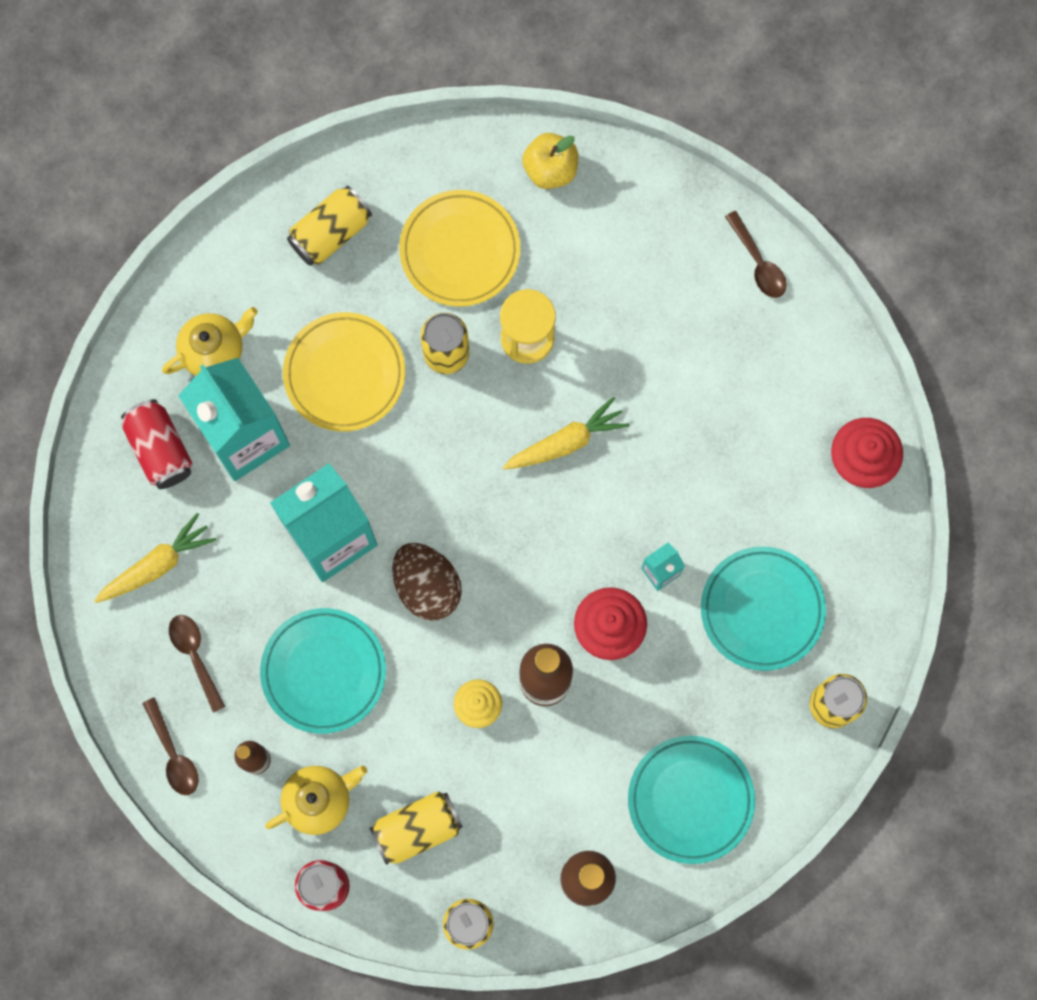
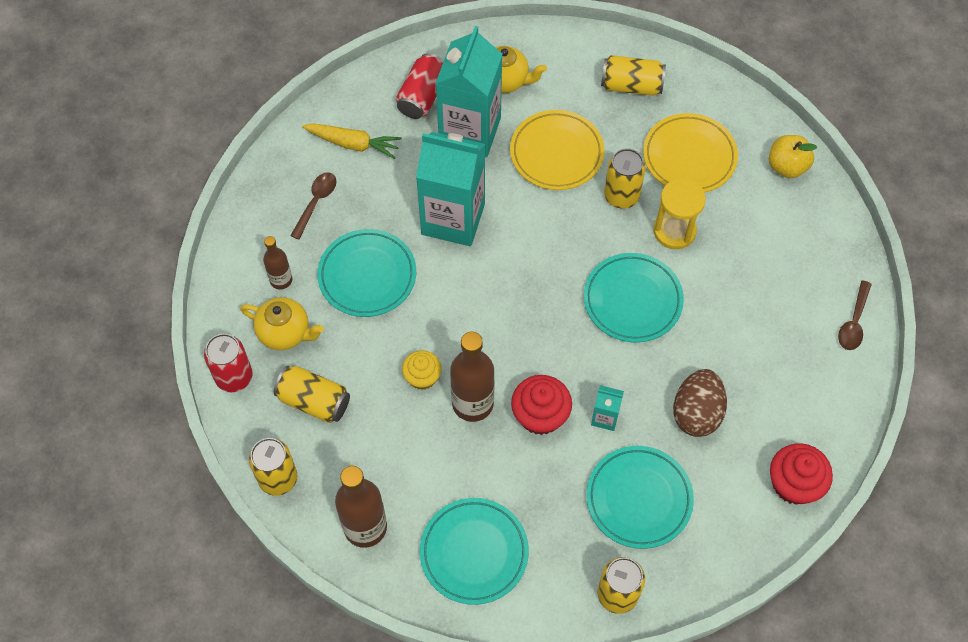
camera: 50 degrees right, 15 degrees down
brown spoon [142,697,199,795] -> none
brown egg [392,543,462,621] -> brown egg moved to [673,369,727,437]
yellow carrot [503,397,629,470] -> turquoise plate [584,253,684,342]

